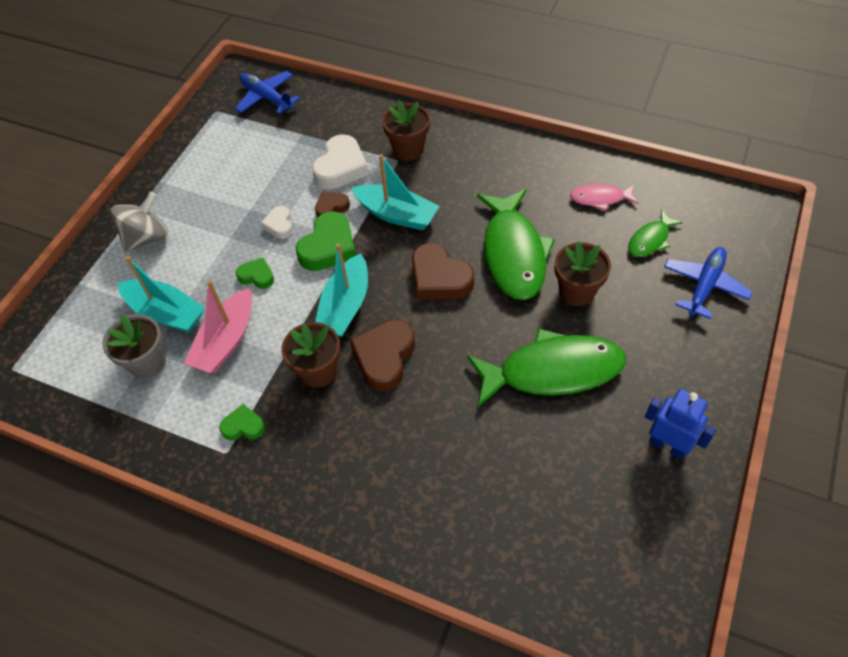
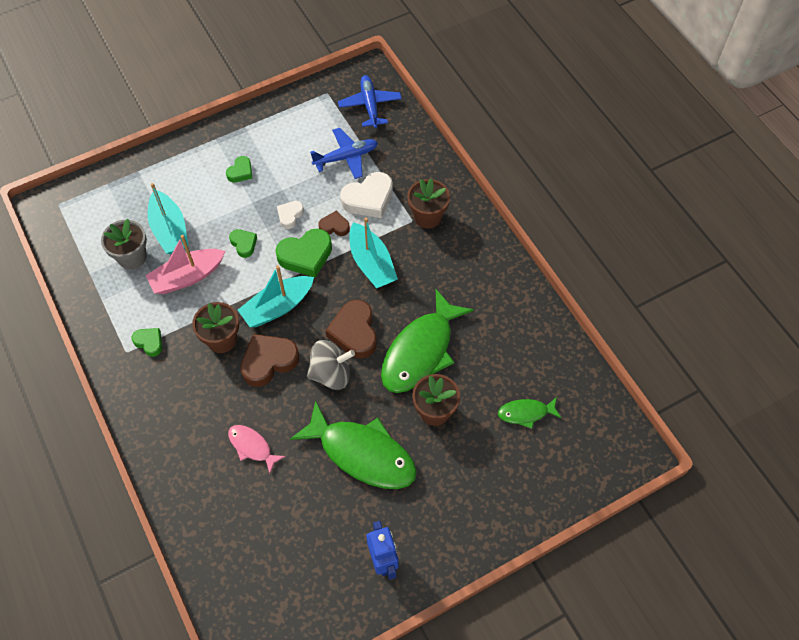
camera: 35 degrees right, 5 degrees up
grey spinning top [110,192,168,253] -> grey spinning top moved to [307,340,355,390]
pink fish [570,184,638,211] -> pink fish moved to [228,425,286,474]
blue plane [664,247,753,319] -> blue plane moved to [310,128,378,179]
none -> green heart [226,156,252,183]

